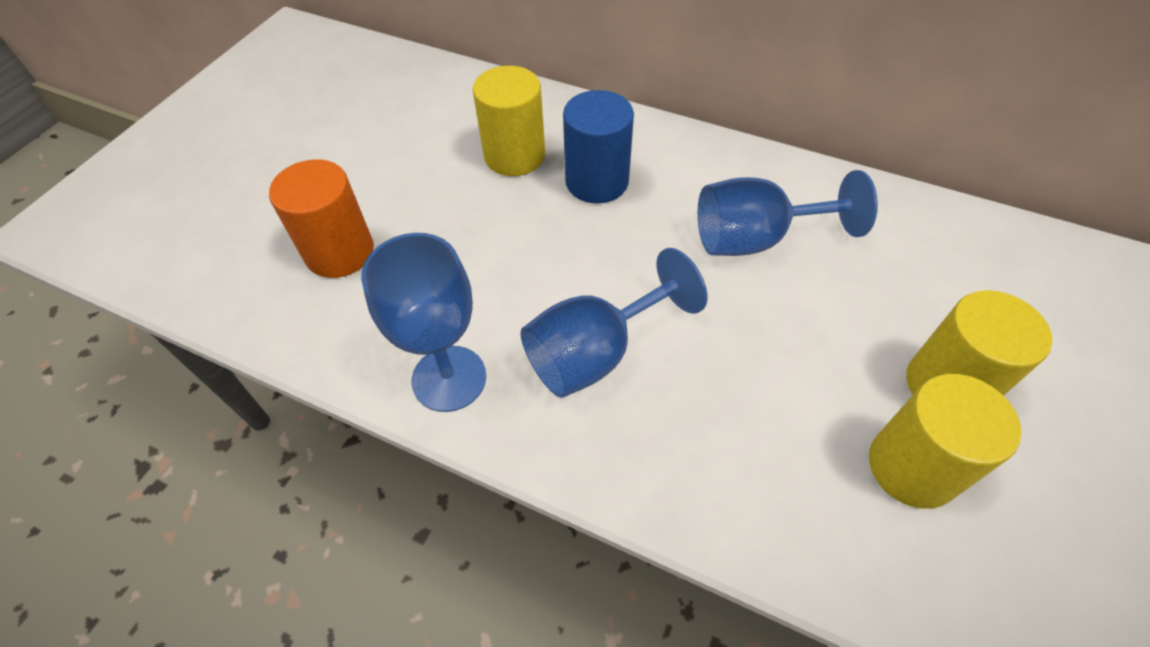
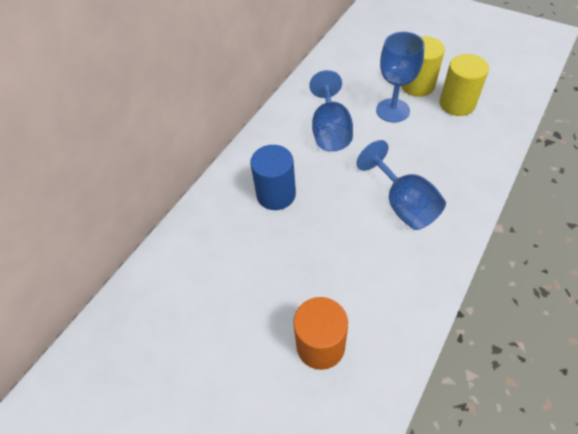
camera: 80 degrees left, 0 degrees up
blue goblet [361,233,486,412] -> blue goblet moved to [376,32,425,123]
yellow cylinder [473,66,545,176] -> none

